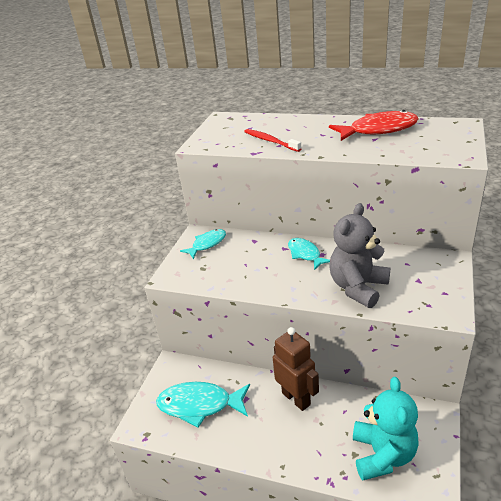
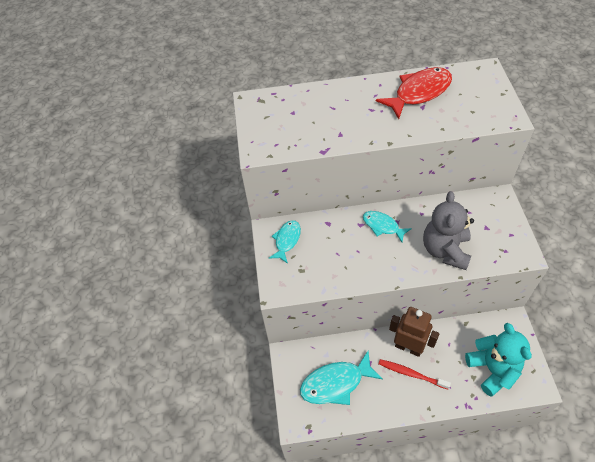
camera: 25 degrees left, 20 degrees up
red toothbrush [244,129,302,152] -> red toothbrush moved to [378,359,451,389]

